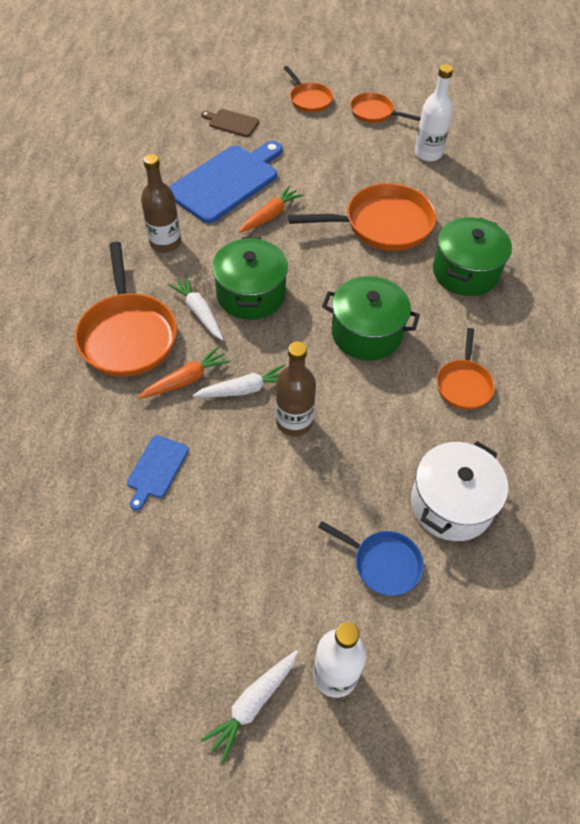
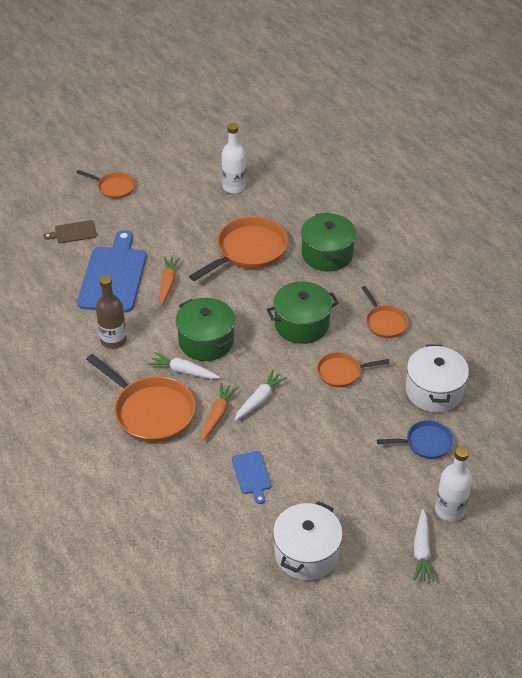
camera: 35 degrees left, 10 degrees down
brown bottle [276,341,316,436] -> none
orange pan [350,92,421,123] -> orange pan moved to [317,352,390,387]
none -> white pot [273,501,343,580]

